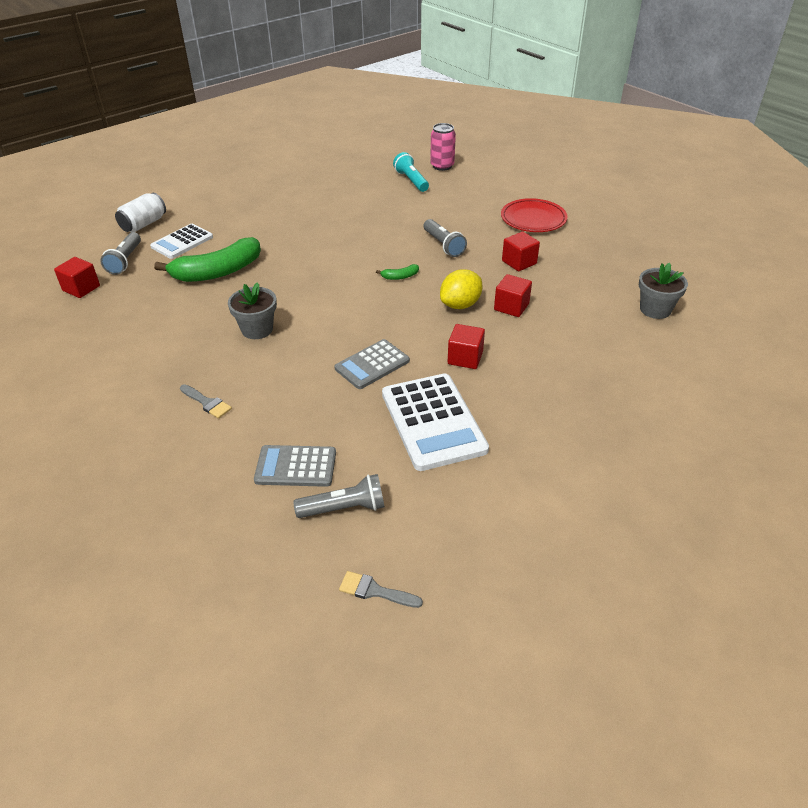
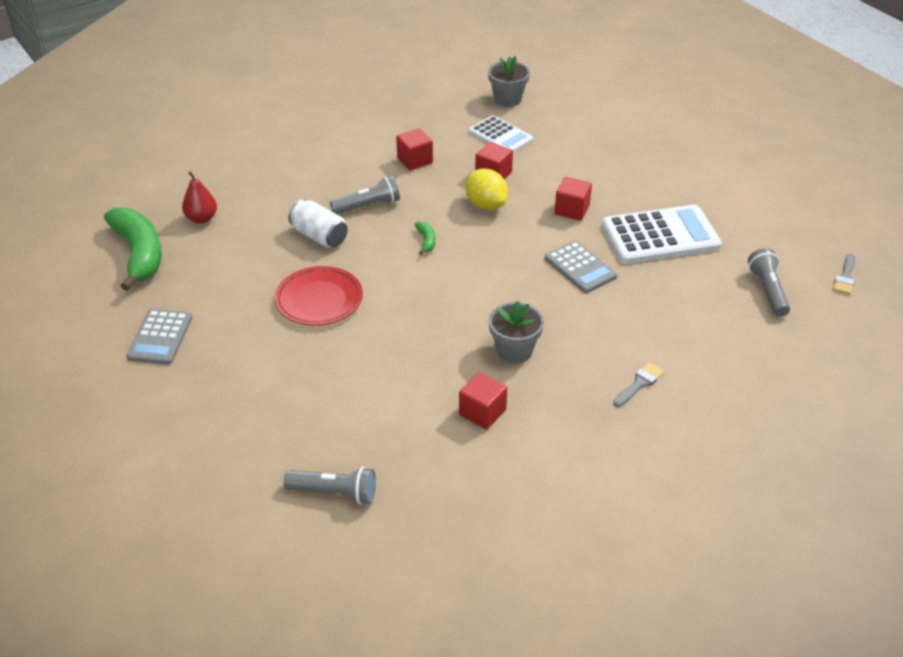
camera: 85 degrees left, 0 degrees up
red cube [54,257,100,298] -> red cube moved to [459,372,507,429]
white can [115,193,166,232] -> white can moved to [288,199,348,248]
white calculator [150,224,213,259] -> white calculator moved to [469,115,533,153]
green banana [154,237,261,282] -> green banana moved to [104,208,162,291]
grey calculator [254,445,336,487] -> grey calculator moved to [126,309,192,365]
turquoise flashlight [393,152,429,192] -> red pear [182,171,217,224]
pink can [430,123,456,171] -> none
red plate [501,198,568,232] -> red plate moved to [275,266,363,326]

